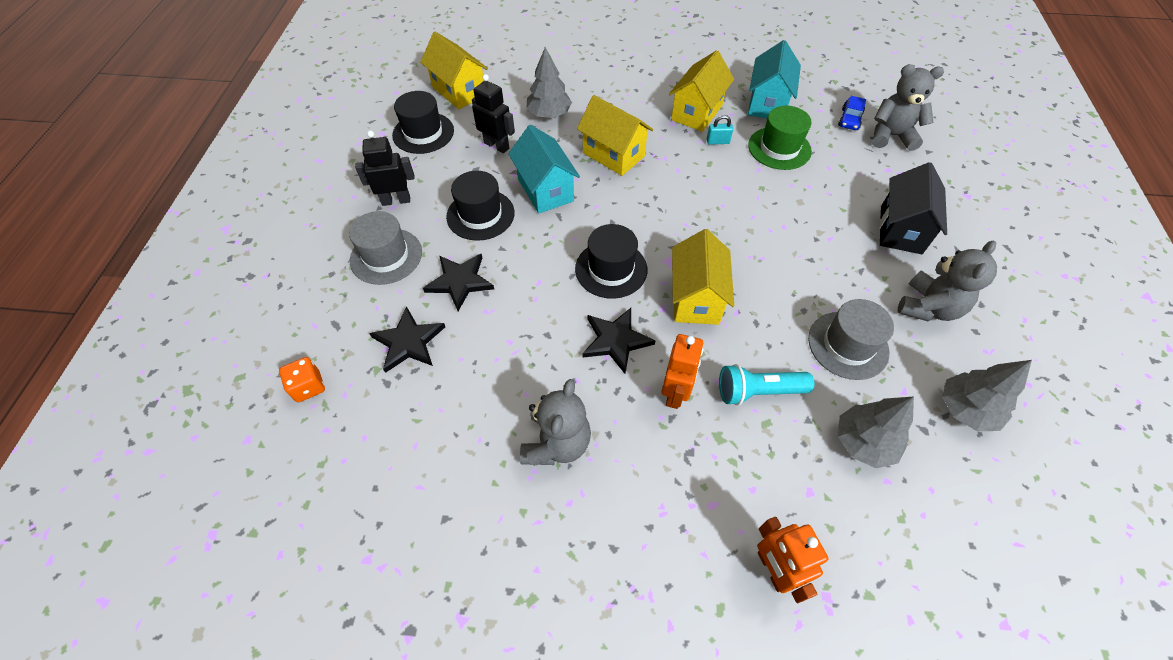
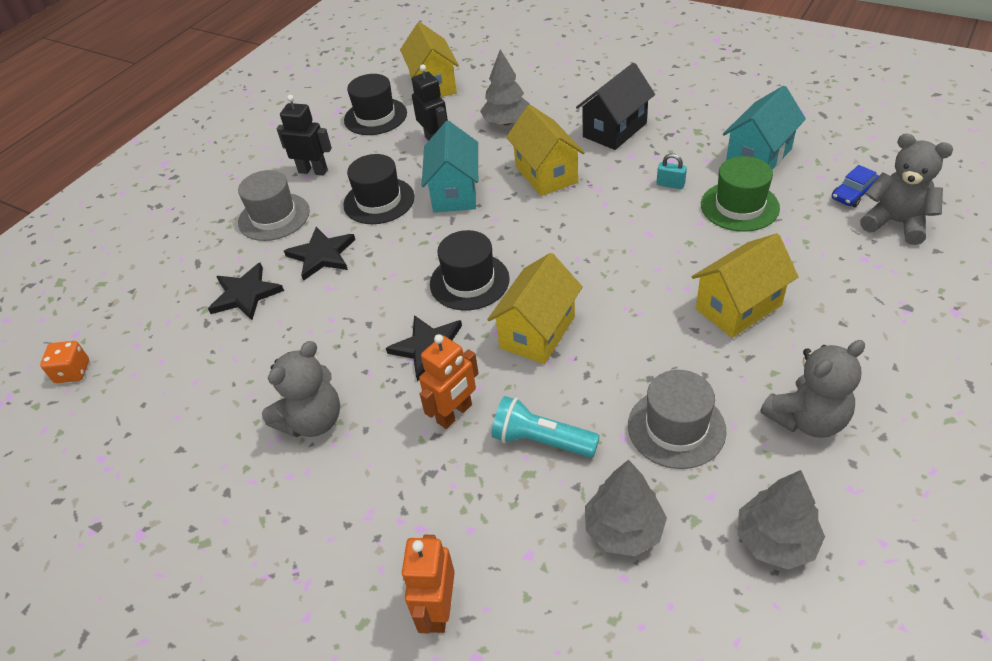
camera: 30 degrees right, 10 degrees down
orange dice [279,357,325,402] -> orange dice moved to [40,341,89,383]
yellow house [669,50,734,132] -> yellow house moved to [692,233,798,338]
black house [879,162,947,254] -> black house moved to [576,63,655,150]

